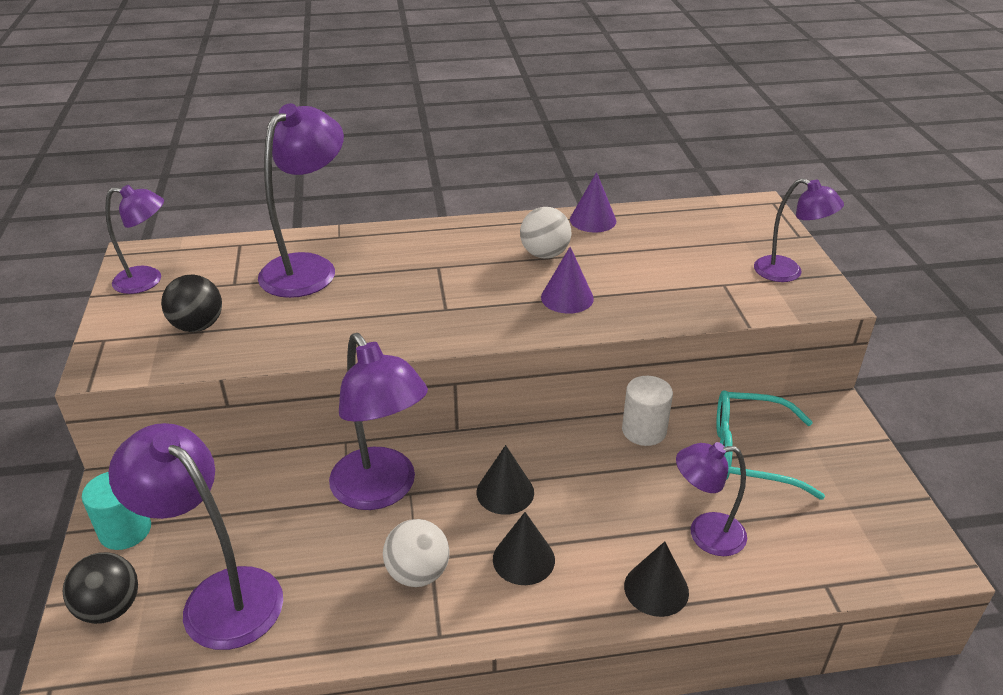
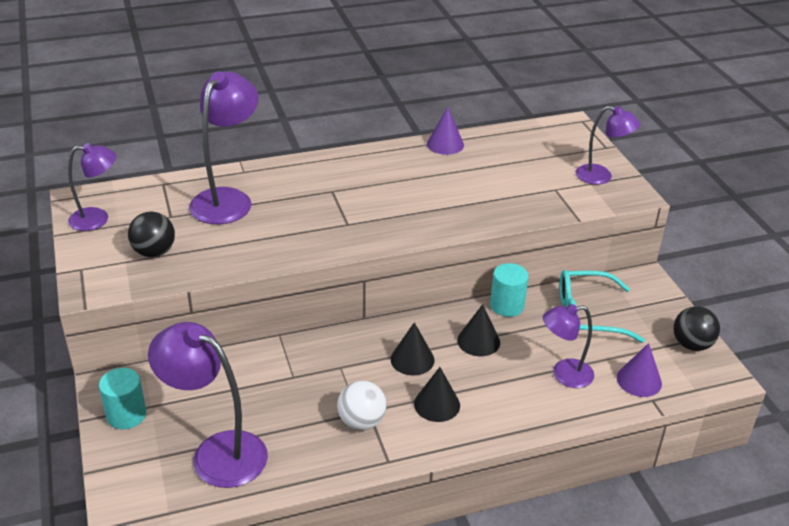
camera: 10 degrees left, 0 degrees up
black ball [63,552,138,624] -> black ball moved to [673,306,720,351]
purple lamp [329,333,428,510] -> none
white ball [520,207,571,259] -> none
purple cone [541,247,594,314] -> purple cone moved to [617,343,662,397]
white cylinder [622,376,673,446] -> turquoise cylinder [490,263,529,317]
black cone [624,541,689,617] -> black cone moved to [457,304,500,356]

